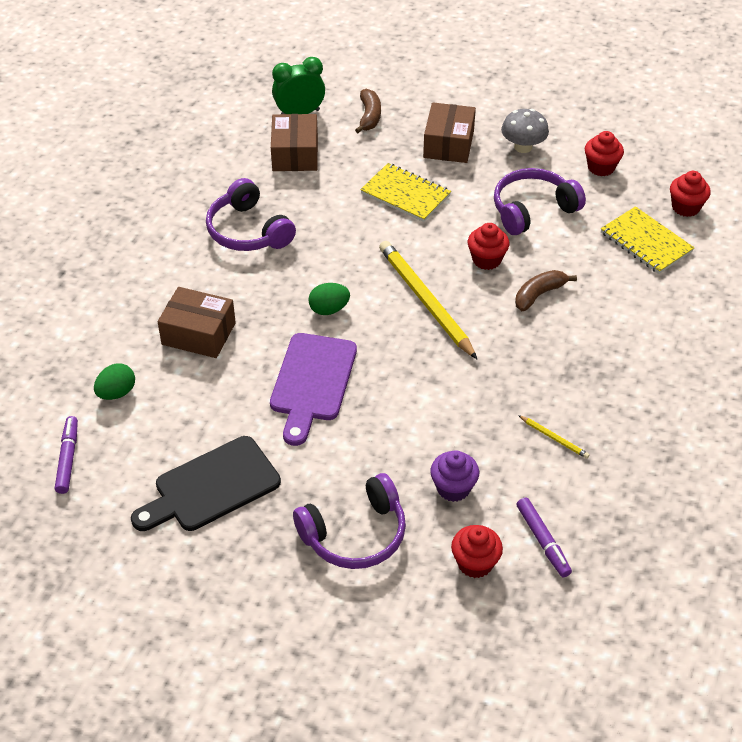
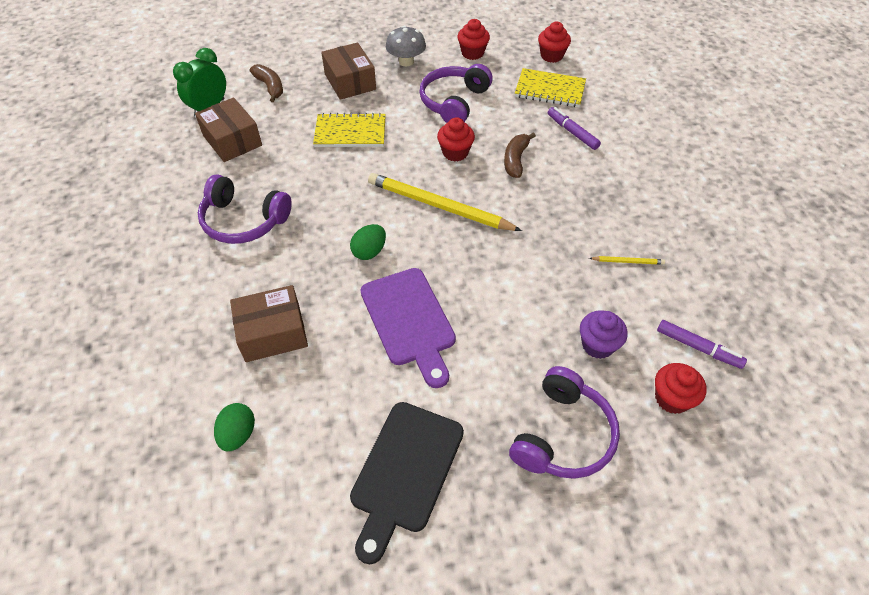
camera: 35 degrees left, 5 degrees up
purple marker [55,416,78,494] -> purple marker moved to [548,107,601,150]

